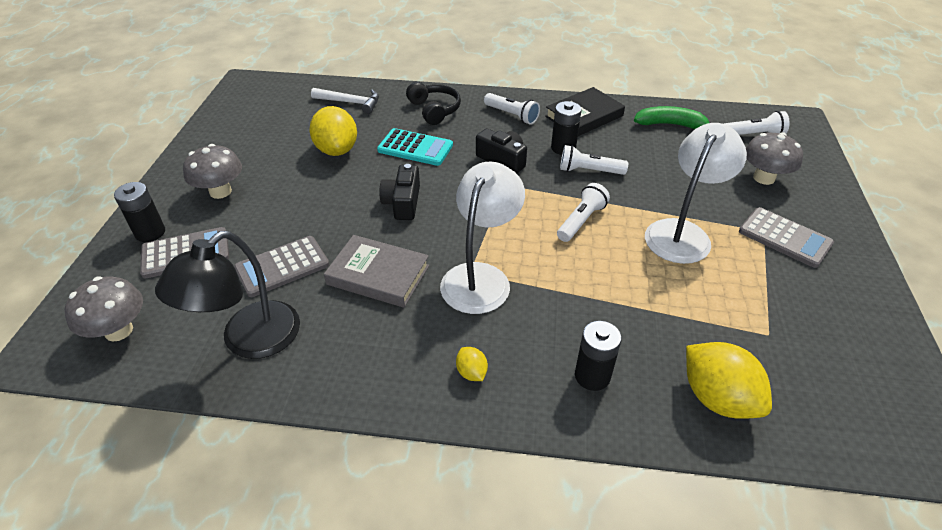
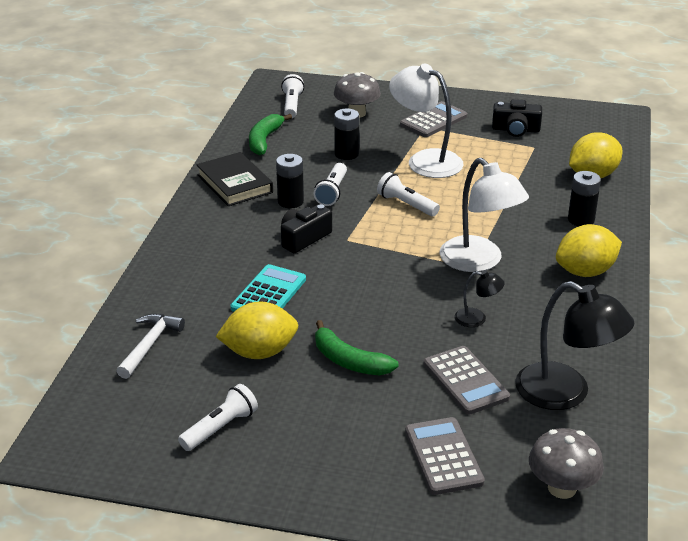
camera: 85 degrees left, 10 degrees down
black battery [114,182,165,242] -> black battery moved to [334,108,359,160]
grey mushroom [183,144,242,199] -> none
grey book [324,235,429,307] -> black lamp [454,270,505,327]
black camera [379,164,420,220] -> black camera moved to [492,99,542,137]
black headphones [406,82,461,125] -> none
white lamp [440,162,525,314] -> white lamp turned 150 degrees counterclockwise [440,158,529,272]
yellow lemon [456,347,488,381] -> yellow lemon [556,224,622,277], size x2.13
white flashlight [484,93,540,125] -> white flashlight moved to [178,384,258,451]
none -> green banana [315,320,399,375]

